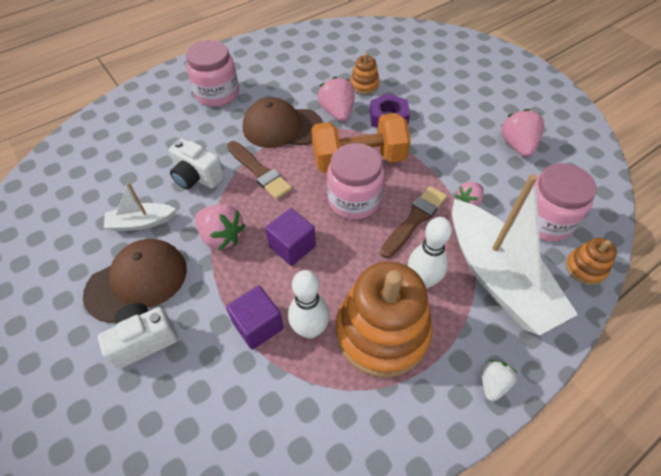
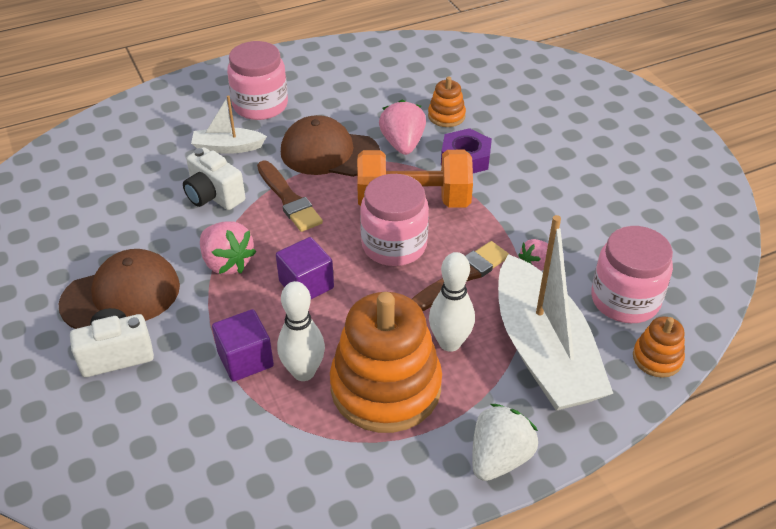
camera: 10 degrees right, 10 degrees down
white boat [104,182,176,231] -> white boat moved to [191,95,267,154]
white strawberry [481,360,517,401] -> white strawberry [472,404,538,481], size x1.63
pink strawberry [501,109,544,157] -> none

